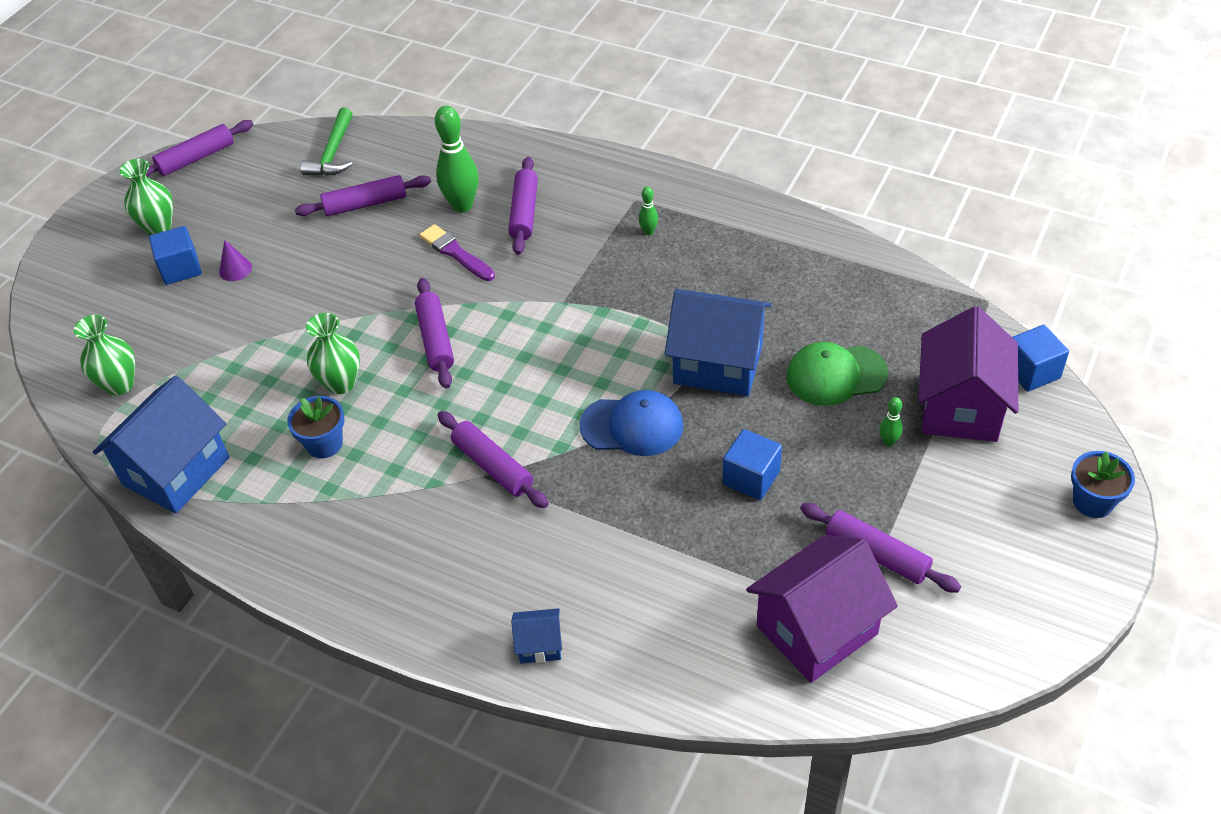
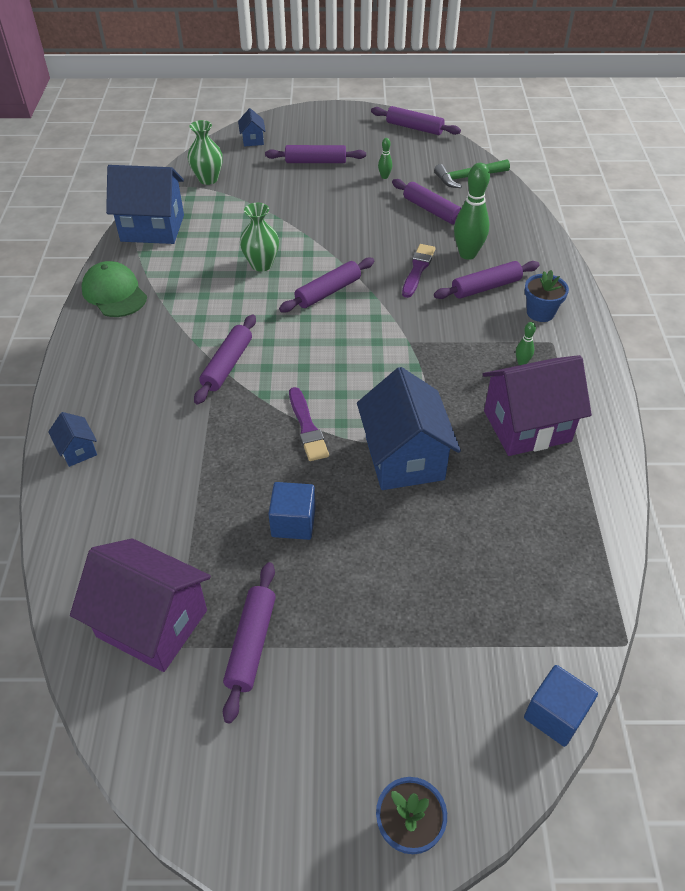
camera: 60 degrees right, 0 degrees up
green vase [119,159,173,235] -> none
blue cube [149,226,202,285] -> purple rolling pin [265,145,366,163]
purple cone [219,240,252,281] -> none
blue flower pot [287,396,344,458] -> blue flower pot moved to [525,270,569,322]
blue cap [579,390,683,456] -> purple brush [289,387,329,461]
green cap [786,342,888,406] -> green cap moved to [82,261,147,317]
green bowling pin [879,397,903,447] -> green bowling pin moved to [378,138,392,179]
purple house [918,306,1018,442] -> purple house moved to [482,355,592,456]
none -> blue house [238,108,266,147]

